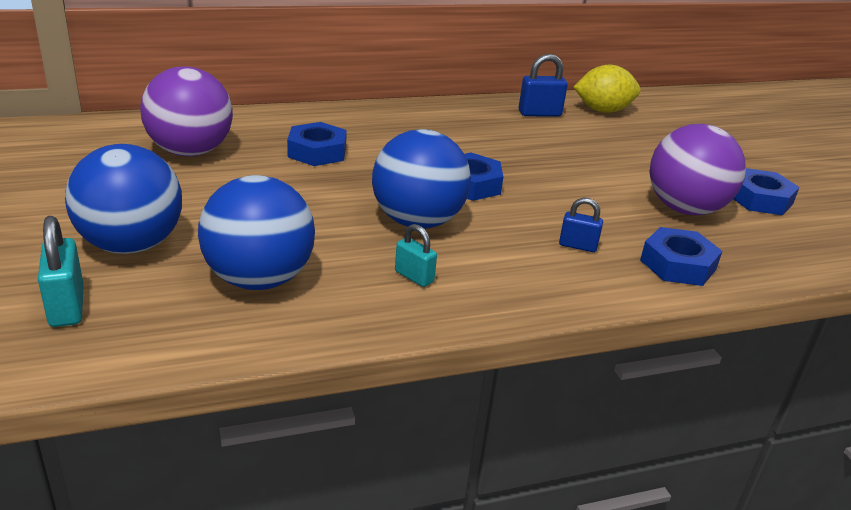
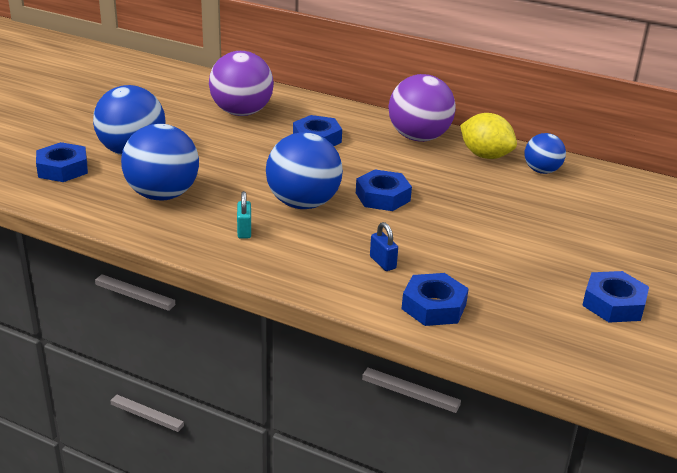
camera: 45 degrees right, 0 degrees up
turquoise padlock [38,216,84,327] -> blue nut [36,142,88,182]
blue padlock [519,54,568,117] -> blue ball [524,133,566,174]
yellow lemon [574,65,641,113] -> yellow lemon moved to [460,113,517,159]
purple ball [650,124,746,215] -> purple ball moved to [389,74,456,142]

